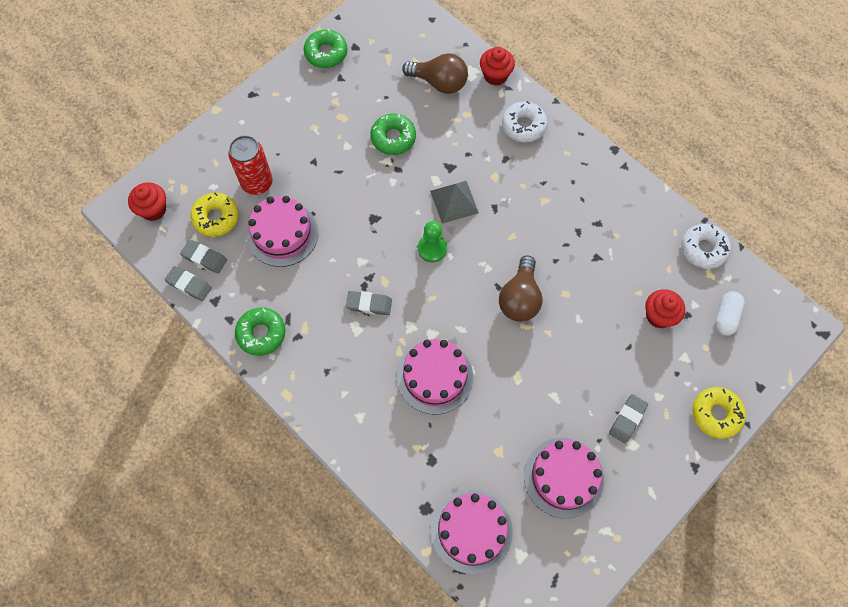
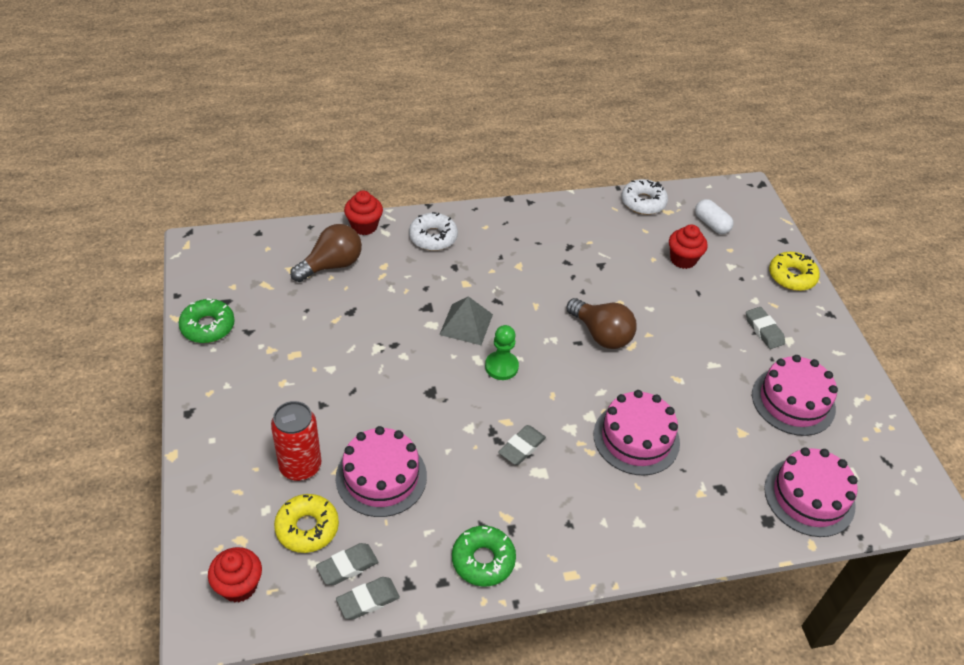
camera: 60 degrees left, 20 degrees down
green donut [370,114,416,155] -> none

